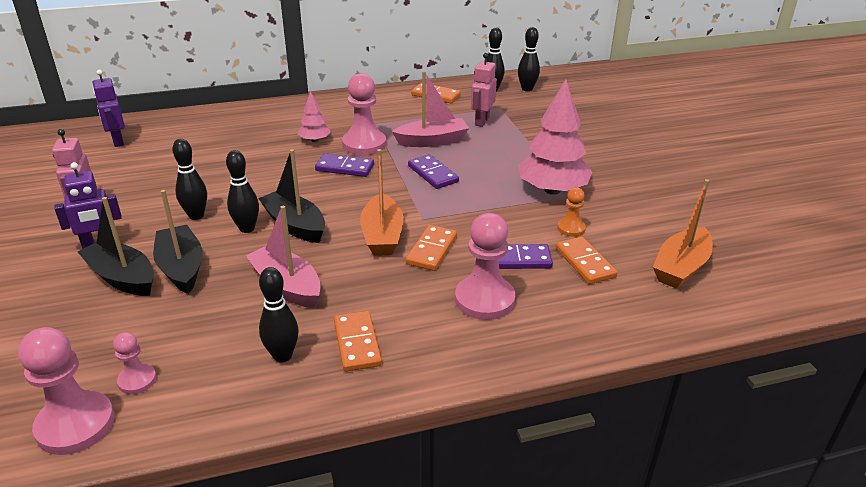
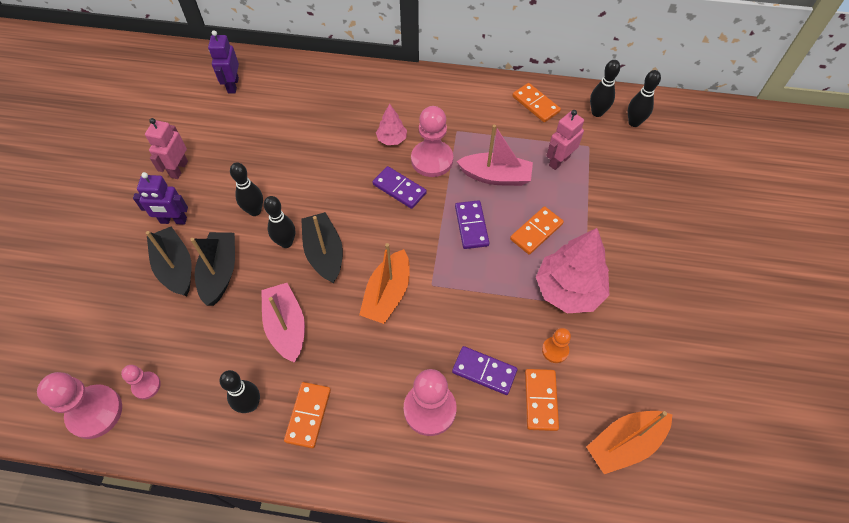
camera: 25 degrees right, 25 degrees up
orange domino [406,225,457,271] -> orange domino moved to [510,206,564,255]

